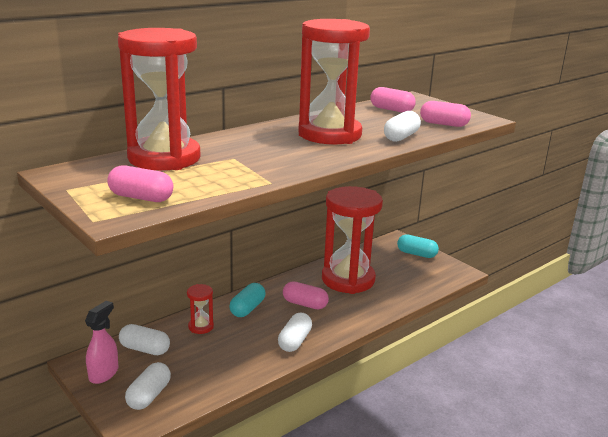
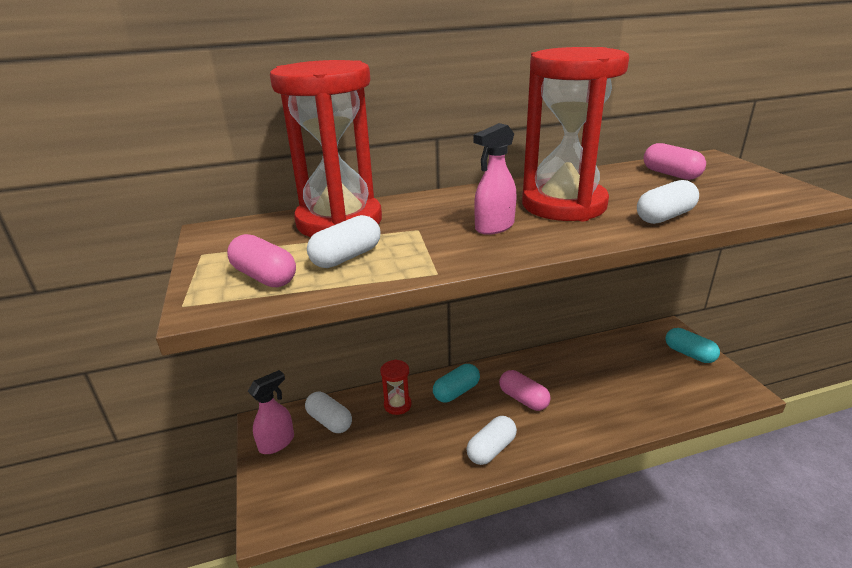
camera: 25 degrees right, 5 degrees up
white capsule [125,362,171,410] -> white capsule moved to [307,215,380,268]
red hourglass [322,186,383,294] -> none
pink capsule [420,101,471,127] -> none
none -> pink spray bottle [474,123,517,235]

